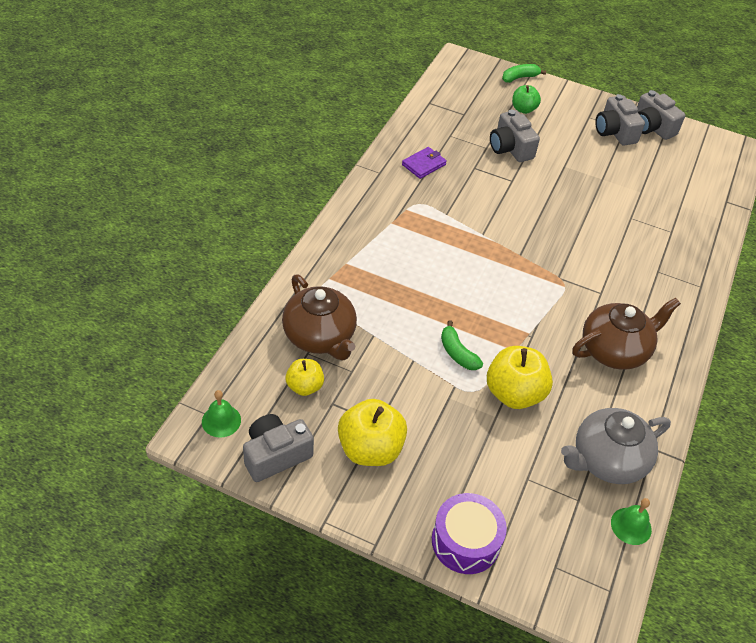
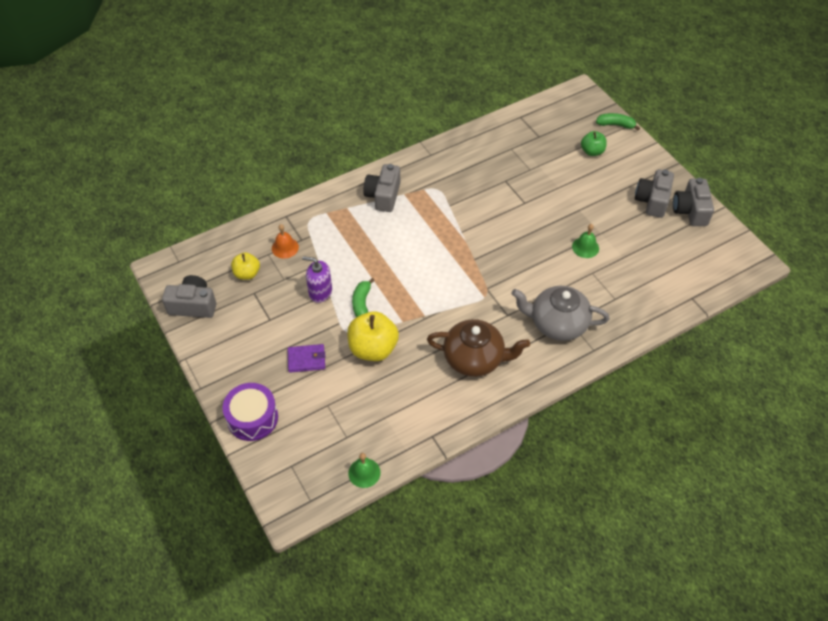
camera: 40 degrees right, 5 degrees up
green bell [202,390,241,438] -> green bell moved to [572,224,599,258]
brown teapot [282,275,357,361] -> orange bell [272,224,299,259]
yellow apple [338,399,407,466] -> none
purple wallet [402,147,447,179] -> purple wallet moved to [288,344,325,373]
grey camera [490,110,540,162] -> grey camera moved to [363,164,400,212]
grey teapot [561,408,671,484] -> grey teapot moved to [511,286,609,341]
none -> purple soap dispenser [302,256,332,303]

